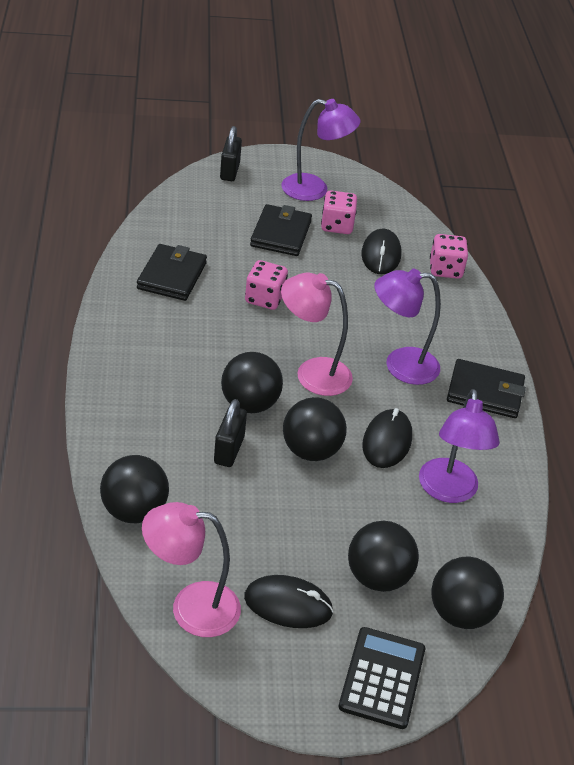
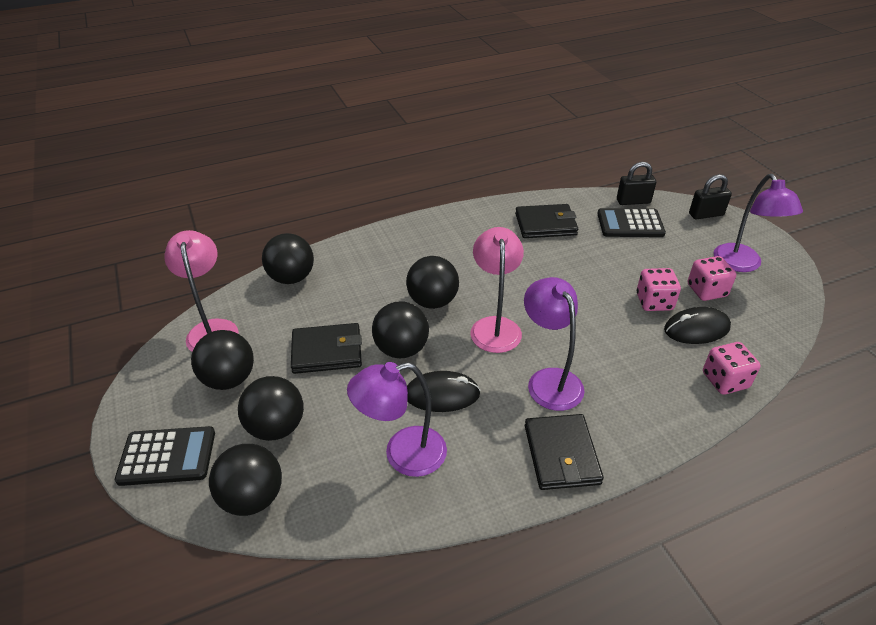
camera: 75 degrees right, 0 degrees up
black padlock [214,399,247,467] -> black padlock moved to [617,162,656,205]
black mouse [244,575,334,628] -> black ball [191,330,254,390]
pink dice [245,260,288,310] -> pink dice moved to [637,268,681,311]
black wallet [250,204,312,256] -> black wallet moved to [291,323,362,374]
none -> black calculator [597,208,666,237]

